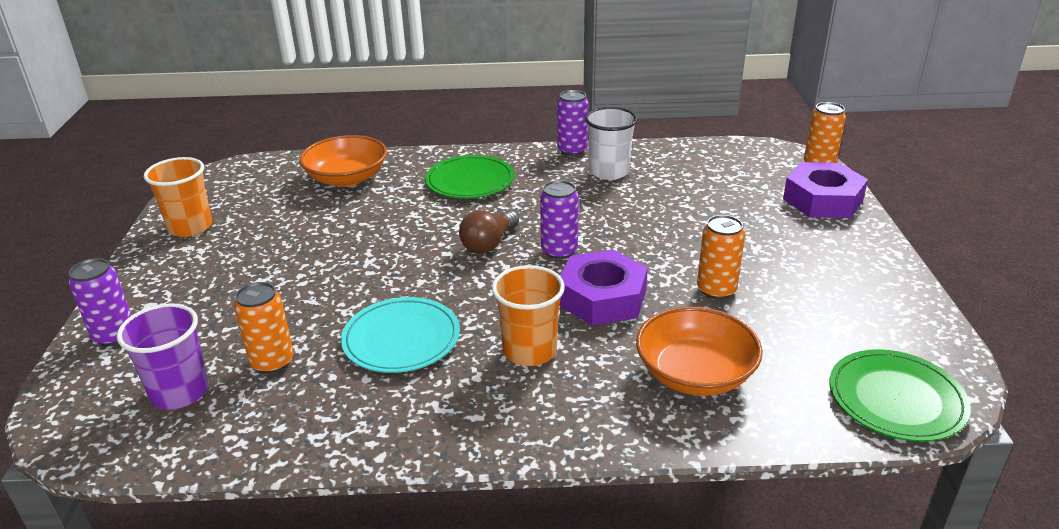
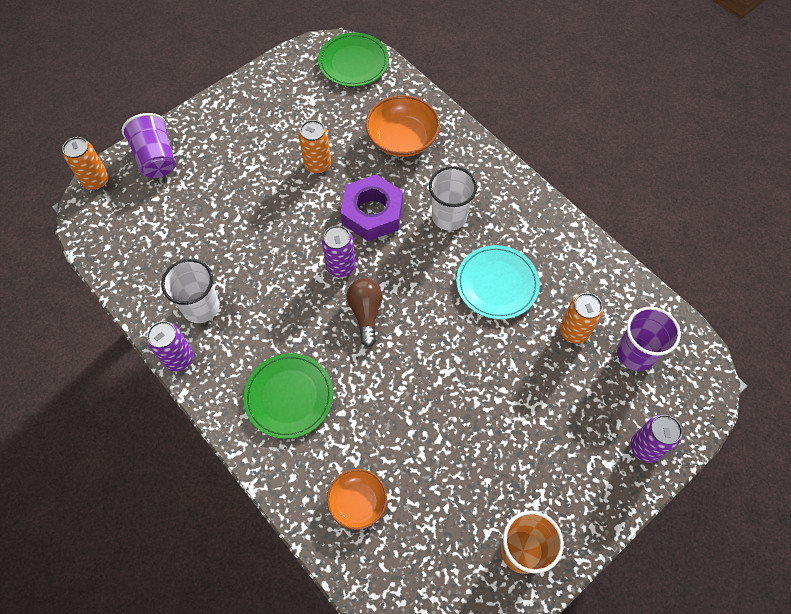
camera: 130 degrees left, 30 degrees up
orange bowl [299,135,387,187] -> orange bowl [327,469,387,530], size x0.64
brown light bulb [459,210,519,253] -> brown light bulb turned 90 degrees counterclockwise [347,278,383,347]
orange cup [492,265,565,366] -> white cup [429,166,477,231]
purple nut [783,162,868,218] -> purple cup [122,113,176,178]

